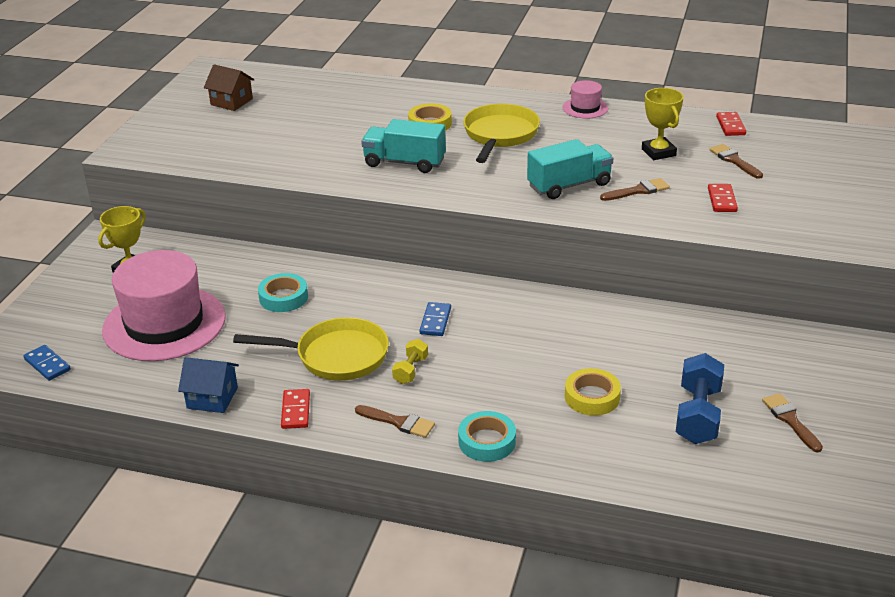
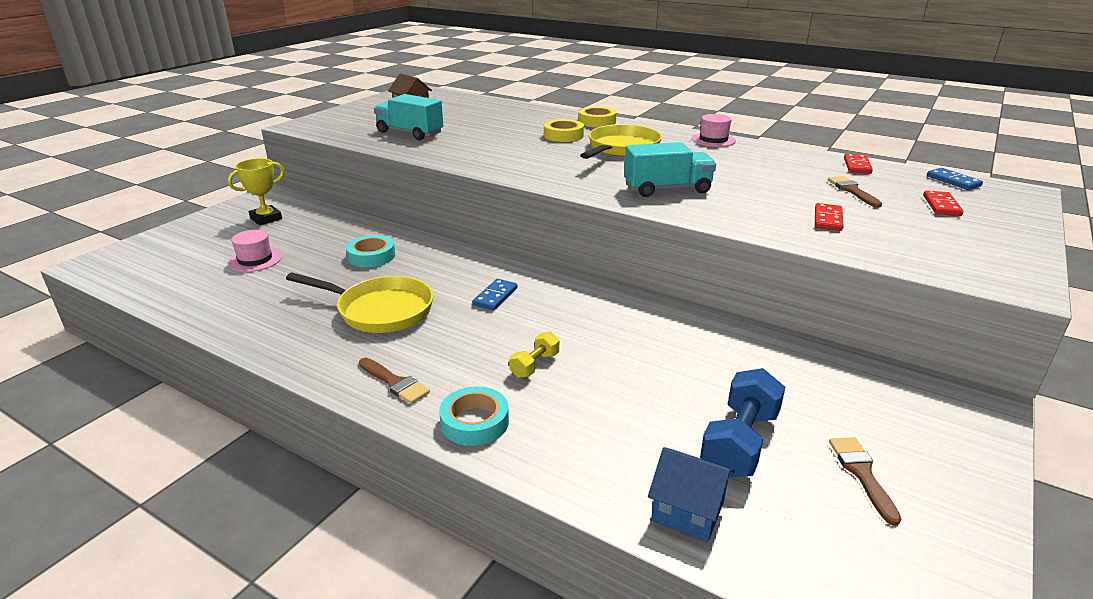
camera: 15 degrees right, 5 degrees down
blue domino [24,345,71,381] -> blue domino moved to [927,168,983,190]
pink hat [102,250,226,361] -> pink hat [228,230,282,272], size x0.44
blue house [178,357,239,413] -> blue house moved to [648,447,735,542]
red domino [281,389,310,429] -> red domino moved to [923,190,963,216]
turquoise truck [361,119,446,173] -> turquoise truck moved to [374,94,443,140]
yellow dumbbell [392,339,428,384] -> yellow dumbbell moved to [509,332,559,378]
yellow tape [565,368,621,416] -> yellow tape moved to [578,107,617,127]
brown brush [600,178,670,201] -> none
yellow trophy [642,88,684,160] -> none

